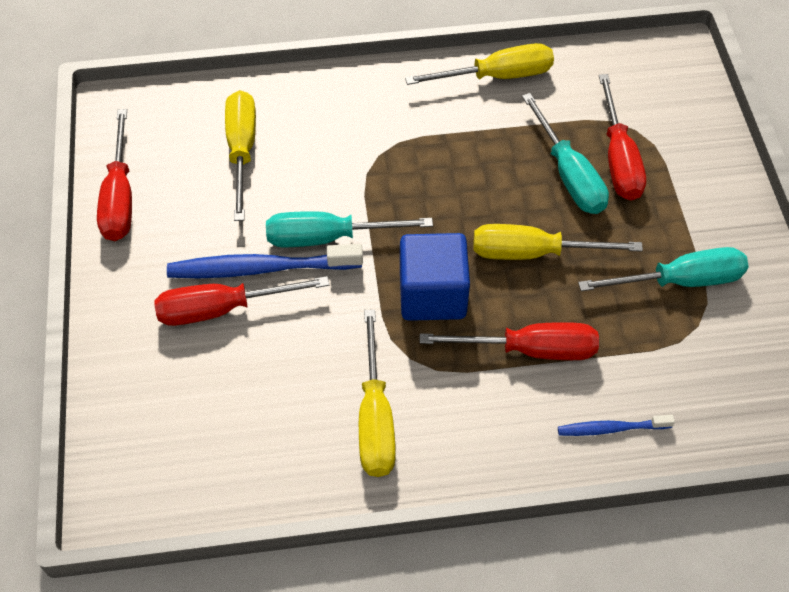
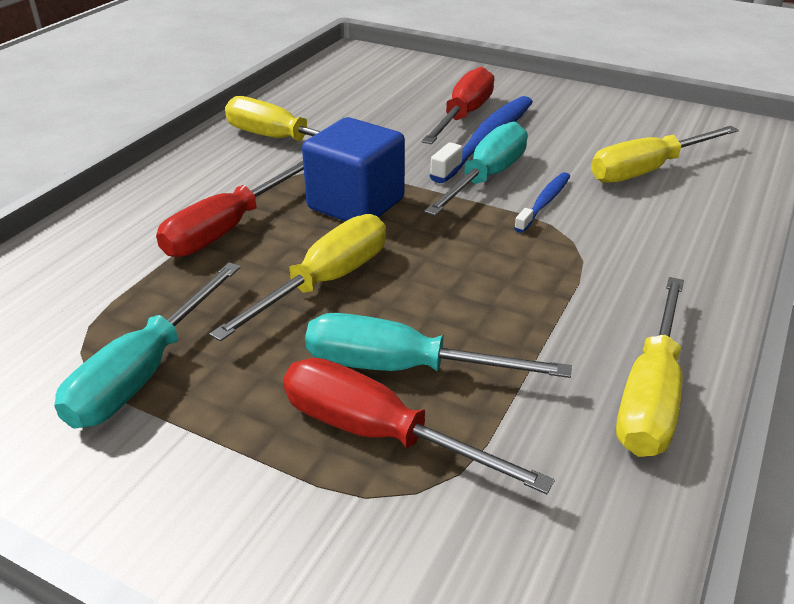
camera: 125 degrees right, 20 degrees down
red screwdriver [97,109,132,241] -> none
yellow screwdriver [225,90,256,221] -> yellow screwdriver turned 120 degrees clockwise [591,126,739,183]
blue toothbrush [558,415,675,436] -> blue toothbrush moved to [514,172,570,233]

